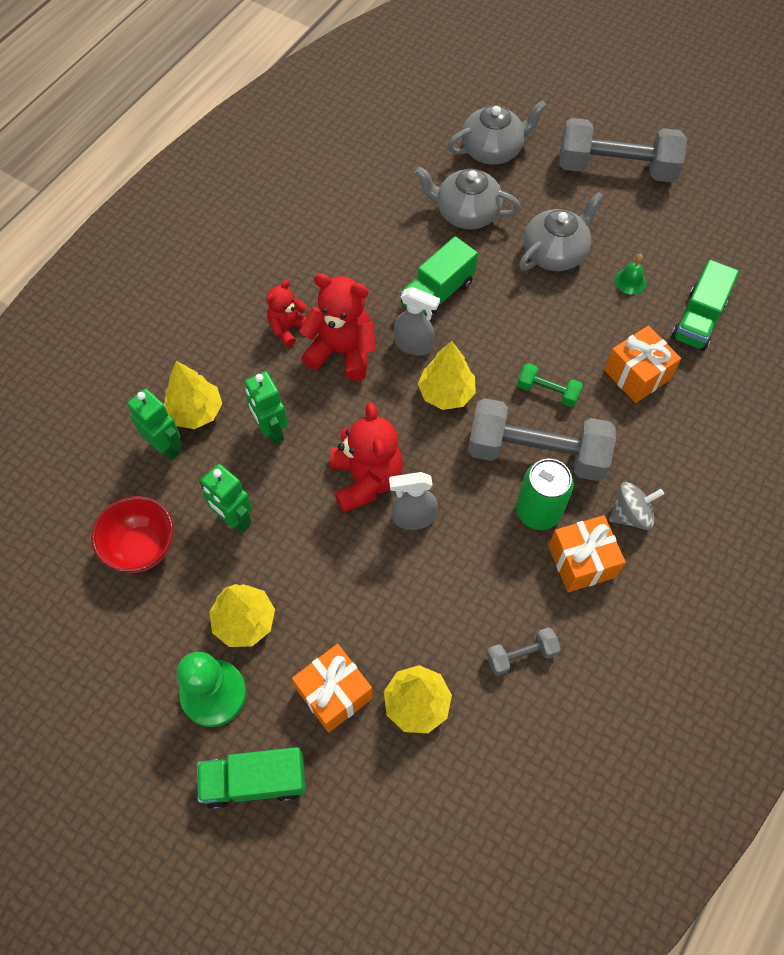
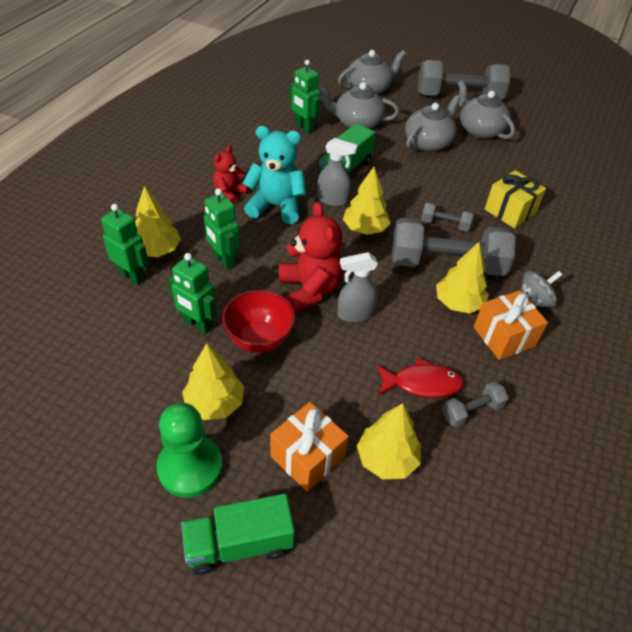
camera: 10 degrees left, 15 degrees down
red bowl [91,496,174,573] -> red bowl moved to [222,290,296,353]
red teddy bear [299,273,376,381] -> turquoise teddy bear [242,126,306,224]
green can [516,459,574,530] -> yellow tree [436,242,489,313]
green dumbbell [518,363,583,407] -> grey dumbbell [421,202,474,232]
orange gift [604,325,681,403] -> yellow gift [485,170,546,228]
green bell [615,254,646,294] -> none
green truck [671,260,739,351] -> none
none -> green robot [290,60,321,134]
none -> red fish [376,358,464,398]
none -> grey teapot [458,80,515,139]

